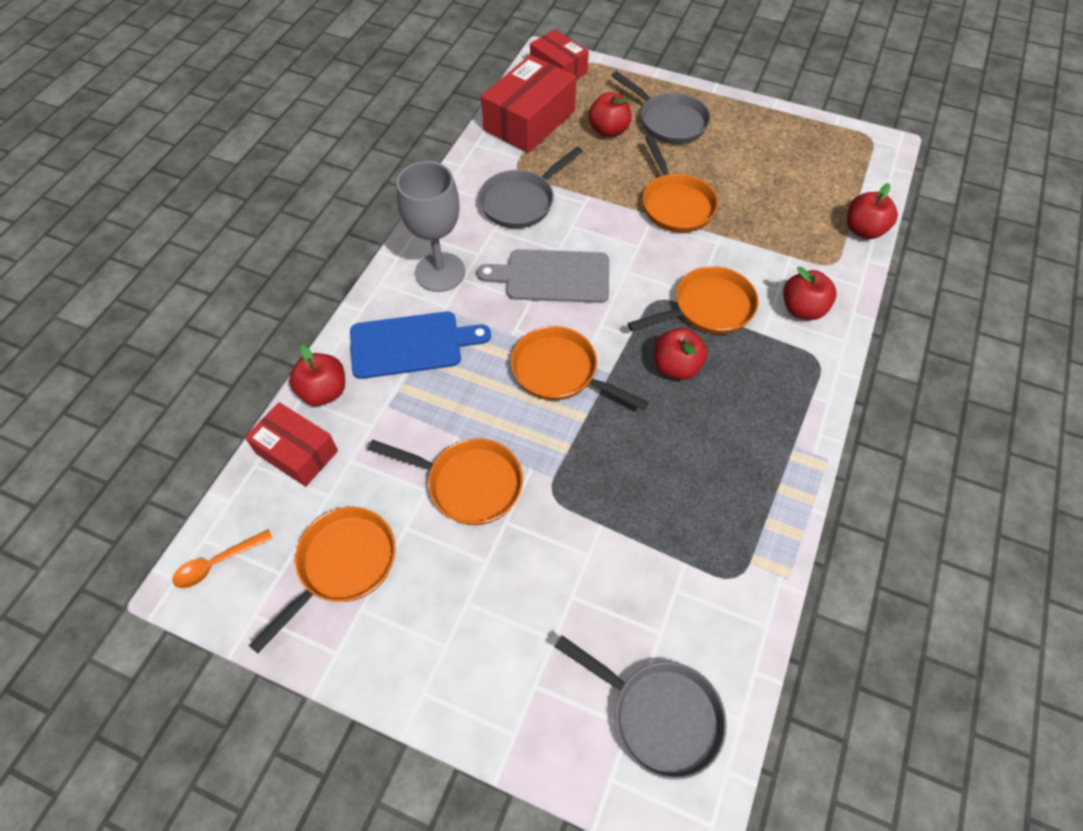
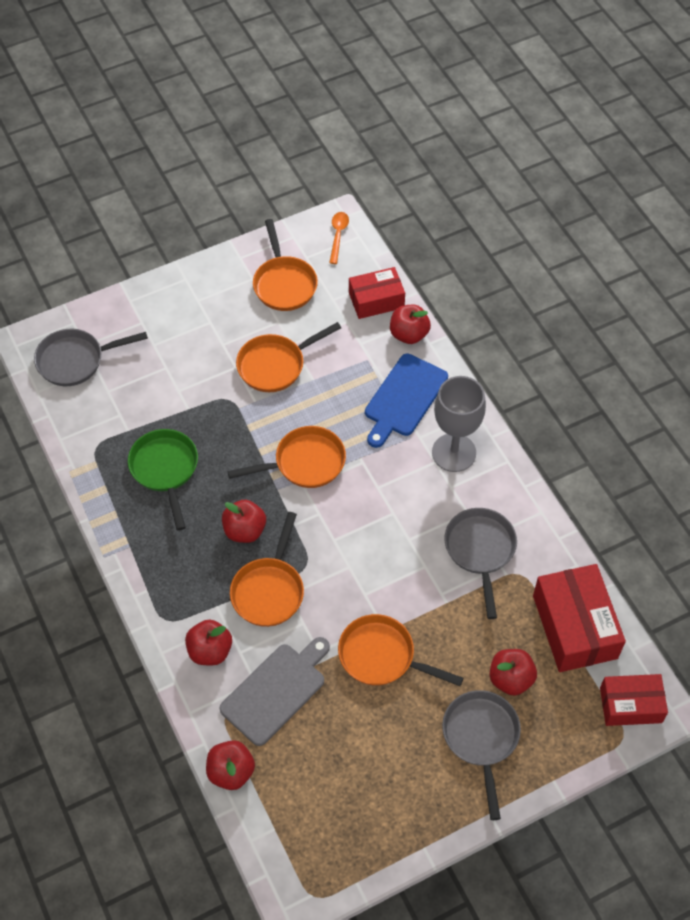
camera: 130 degrees right, 0 degrees up
grey cutting board [477,249,609,303] -> grey cutting board moved to [220,637,330,746]
grey pan [611,71,711,144] -> grey pan turned 90 degrees clockwise [442,690,521,820]
none -> green pan [128,429,198,531]

